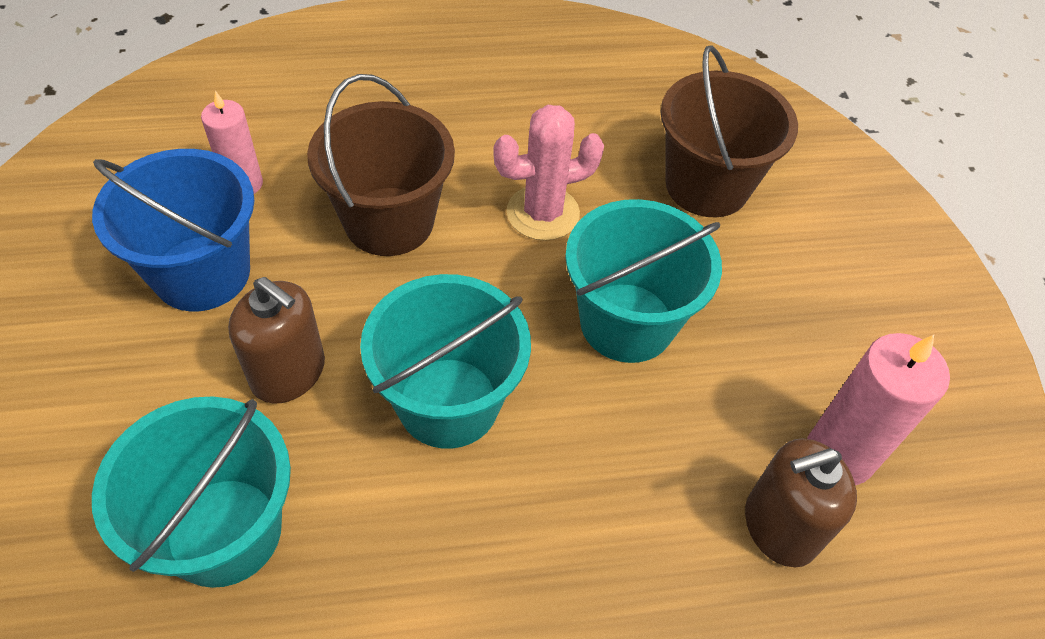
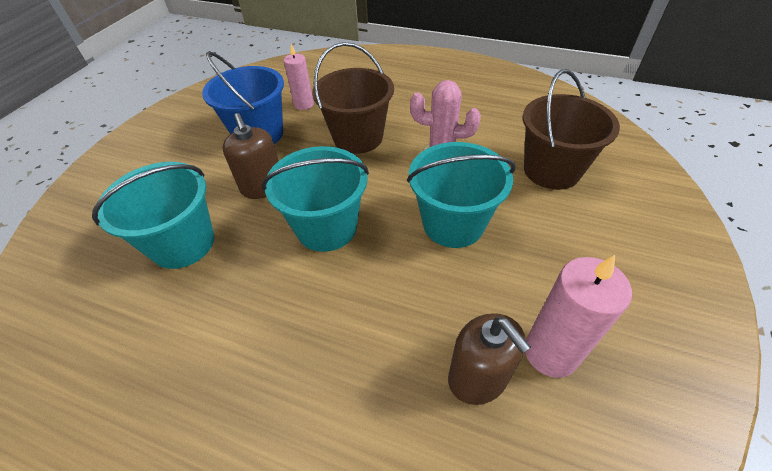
camera: 35 degrees right, 5 degrees down
brown soap dispenser [745,438,857,567] -> brown soap dispenser turned 135 degrees counterclockwise [448,313,531,405]

